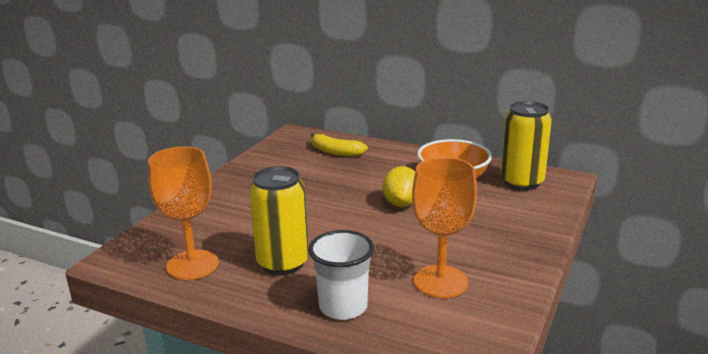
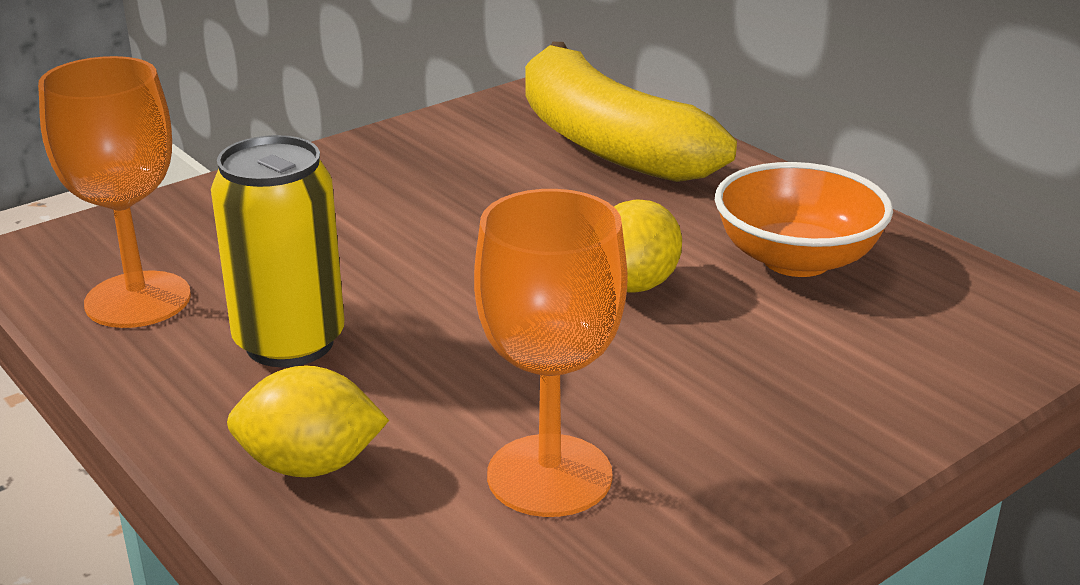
camera: 25 degrees right, 5 degrees up
white cup [308,230,374,320] -> yellow lemon [227,365,389,478]
yellow banana [310,133,368,156] -> yellow banana [525,42,737,182], size x2.09
yellow can [501,101,552,190] -> none

